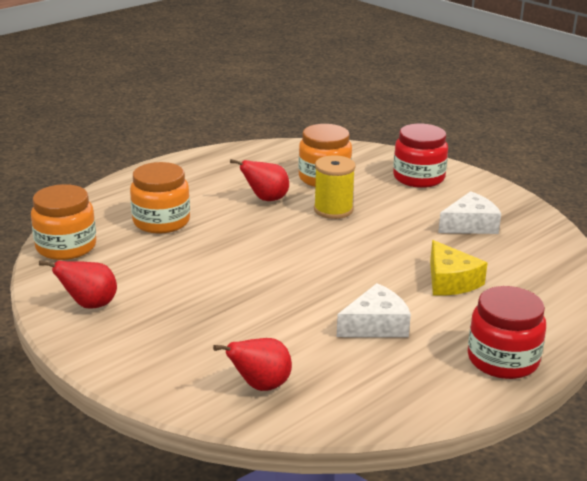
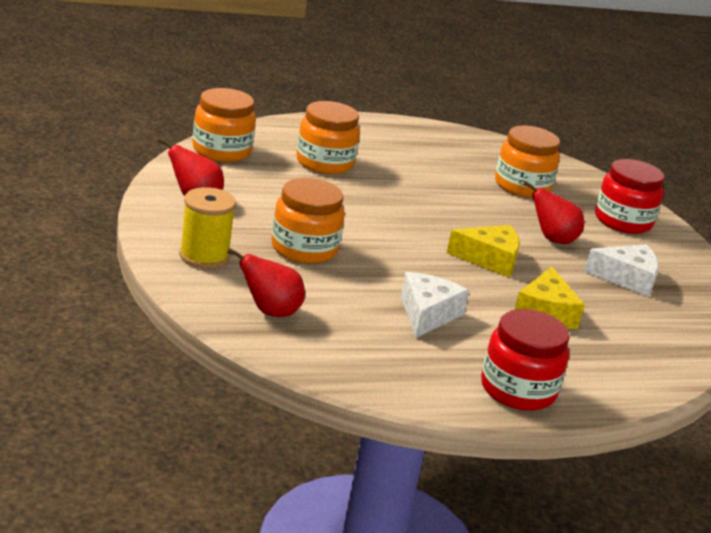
camera: 25 degrees right, 0 degrees up
red pear [230,159,289,201] -> red pear moved to [523,181,584,244]
yellow spool [314,155,356,219] -> yellow spool moved to [179,187,236,269]
white cheese [337,283,411,337] -> white cheese turned 75 degrees counterclockwise [401,272,470,338]
none -> orange jar [272,178,345,264]
none -> yellow cheese [447,225,520,277]

